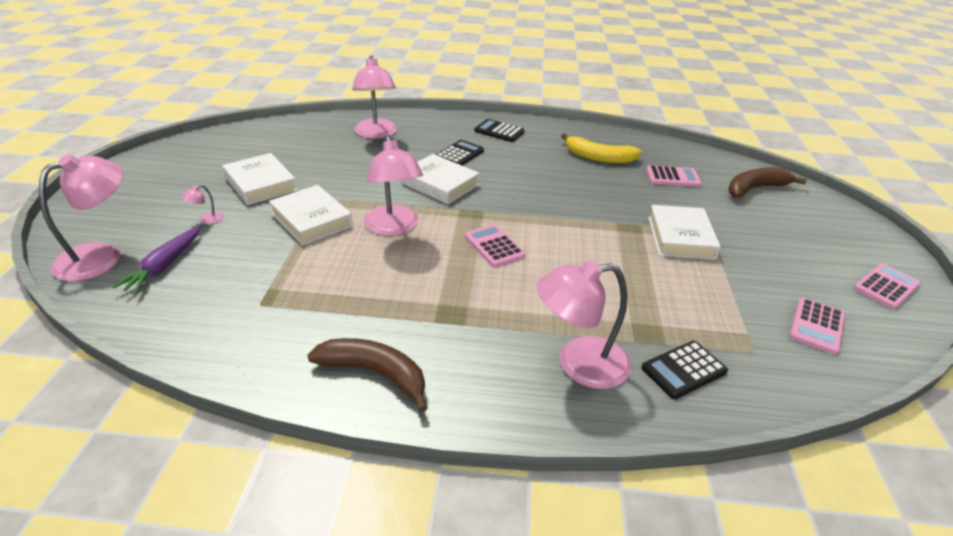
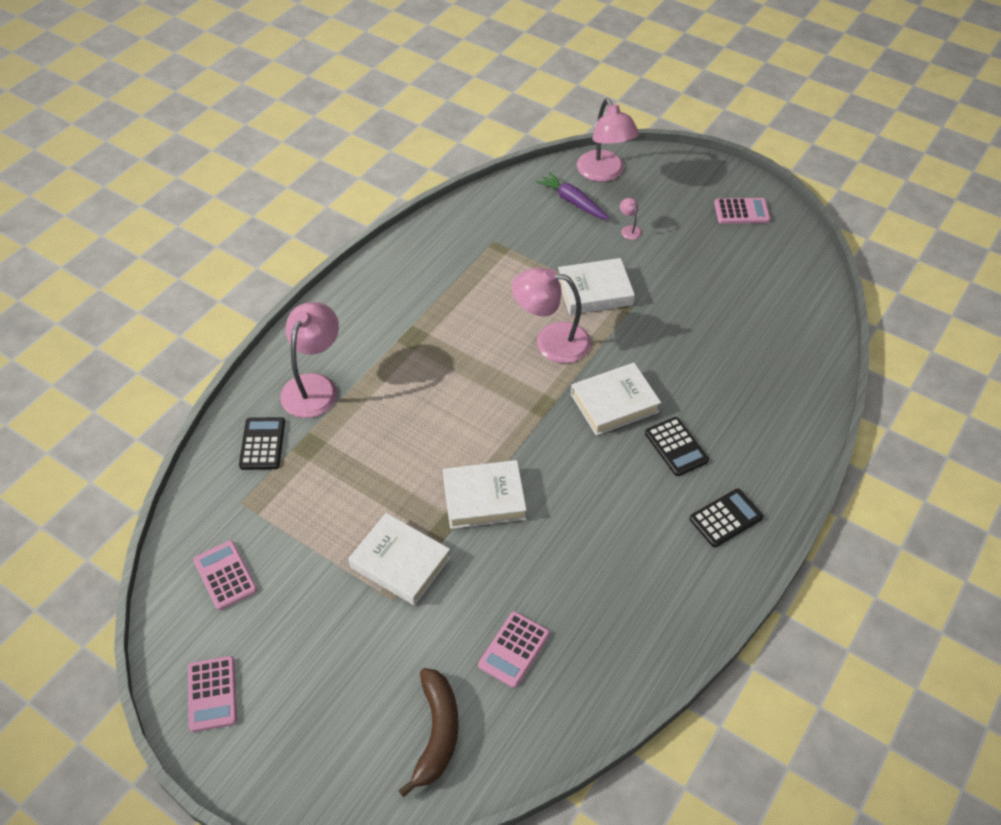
camera: 120 degrees right, 15 degrees up
white book [223,153,297,205] -> white book moved to [443,460,527,529]
brown banana [307,338,428,412] -> none
pink lamp [352,56,397,139] -> none
pink calculator [465,224,526,267] -> pink calculator moved to [714,198,770,224]
yellow banana [561,133,642,163] -> none

